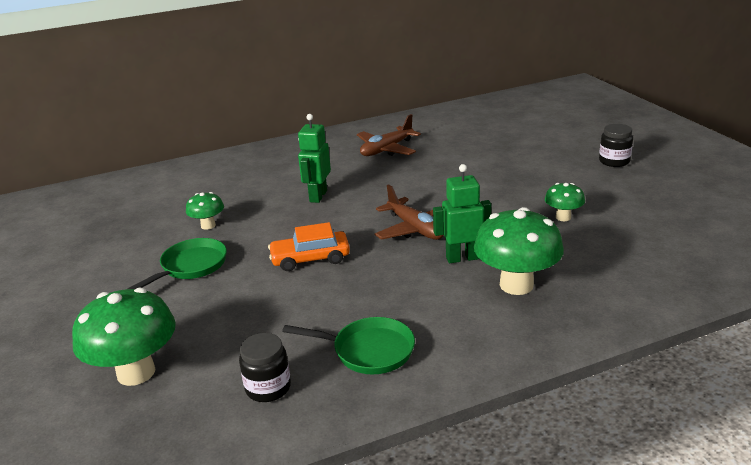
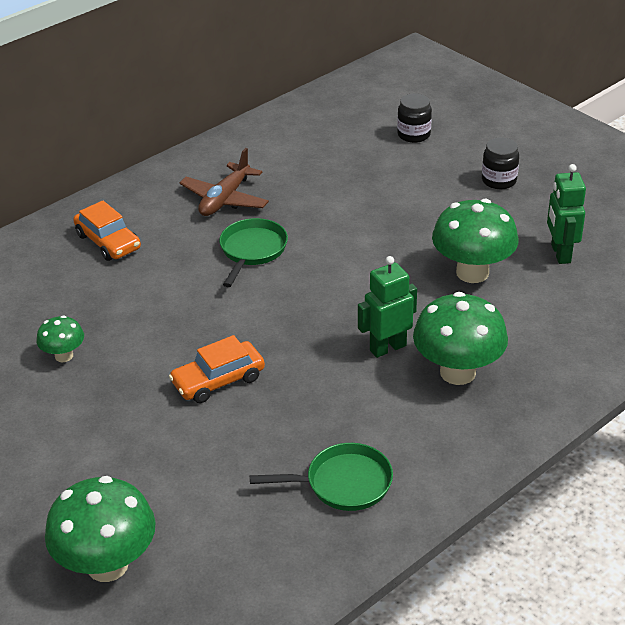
camera: 20 degrees left, 10 degrees up
green pan [127,238,227,289] -> green pan moved to [219,218,288,287]
black jar [239,333,291,402] -> black jar moved to [397,93,432,143]
green robot [298,114,331,203] -> green robot moved to [547,164,586,264]
brown plane [375,184,444,240] -> none
green mushroom [545,183,585,221] -> green mushroom [432,199,519,283], size x1.91
none -> orange car [73,200,141,261]

